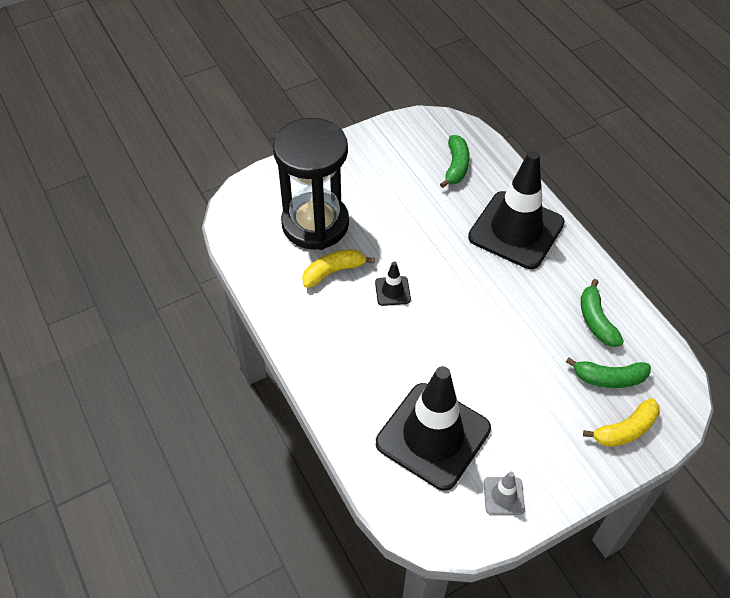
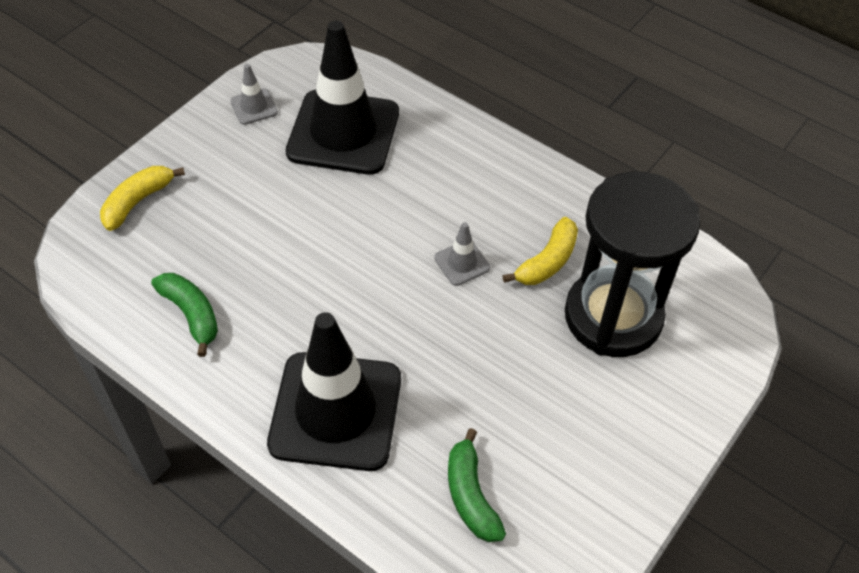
camera: 155 degrees right, 0 degrees up
black traffic cone [375,261,411,306] -> grey traffic cone [434,222,490,286]
green banana [566,357,651,388] -> none

